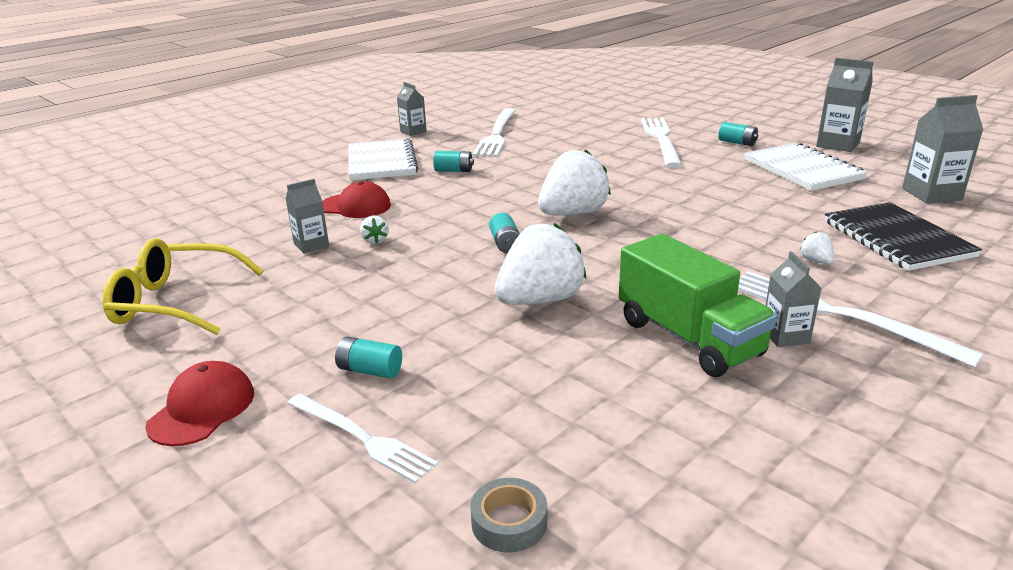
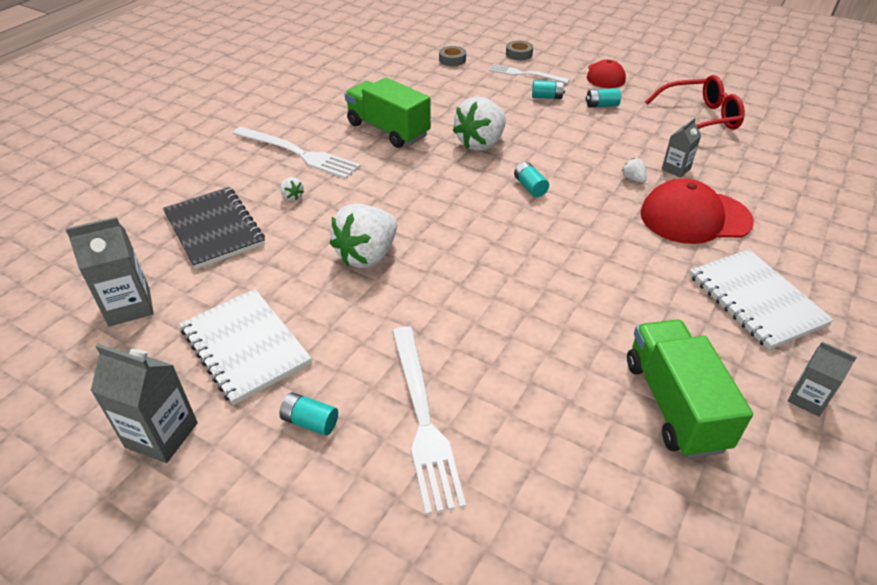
camera: 165 degrees right, 15 degrees up
yellow glasses [102,238,263,335] -> red glasses [645,75,745,130]
red cap [322,181,391,218] -> red cap [640,179,754,244], size x1.60
turquoise battery [433,151,474,172] -> turquoise battery moved to [586,88,621,107]
white fork [473,108,516,157] -> green truck [627,319,753,459]
white strawberry [538,149,611,216] -> white strawberry moved to [330,204,397,268]
grey carton [766,251,822,347] -> none
none -> grey tape [506,41,533,60]

